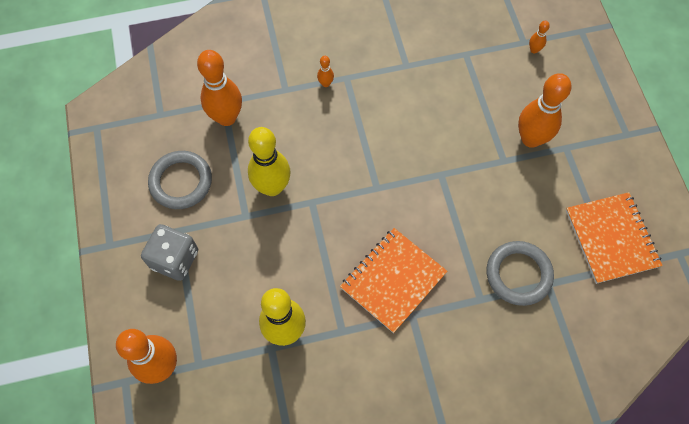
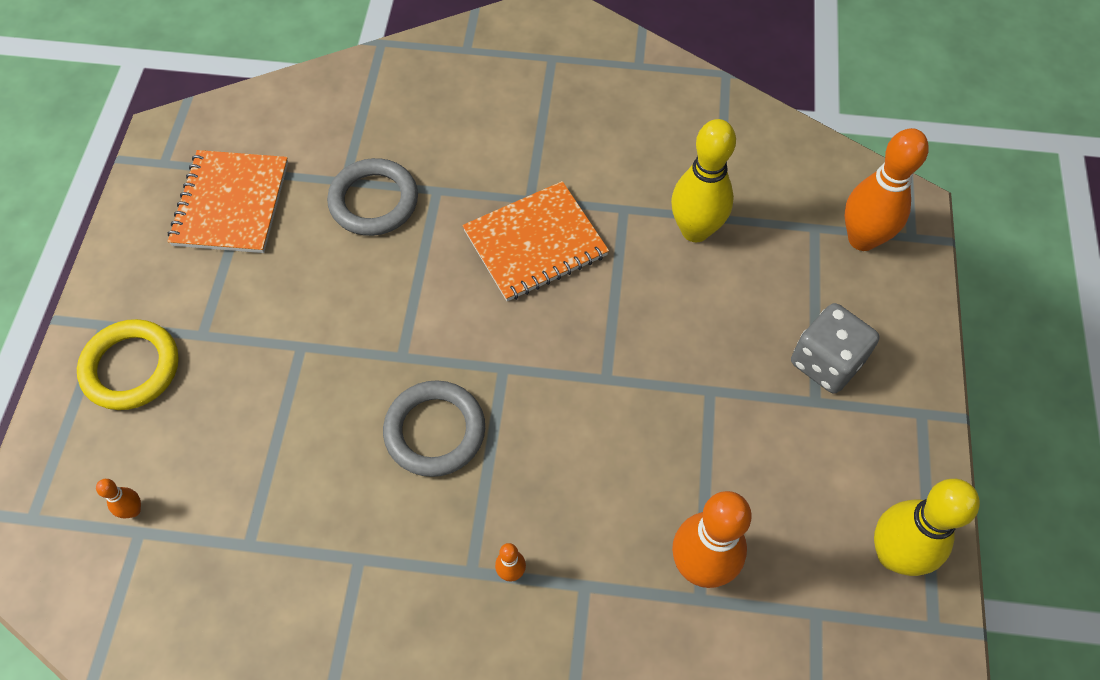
camera: 160 degrees left, 5 degrees down
grey ring [148,151,212,209] -> grey ring moved to [383,380,485,477]
yellow bowling pin [248,127,291,196] -> yellow bowling pin moved to [874,479,980,576]
orange bowling pin [518,73,571,148] -> none
none -> yellow ring [77,319,179,410]

